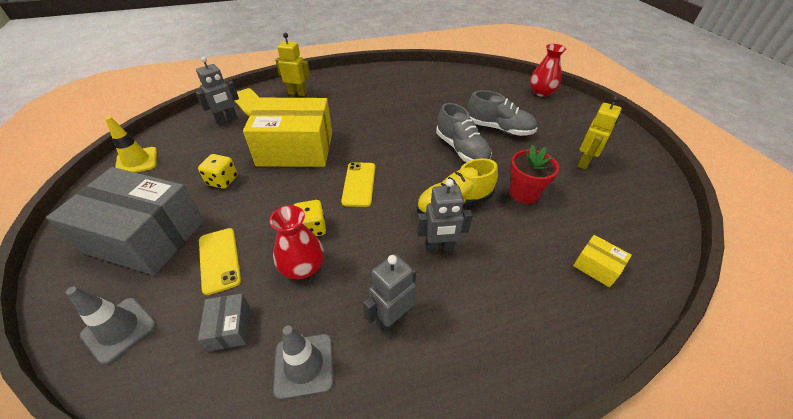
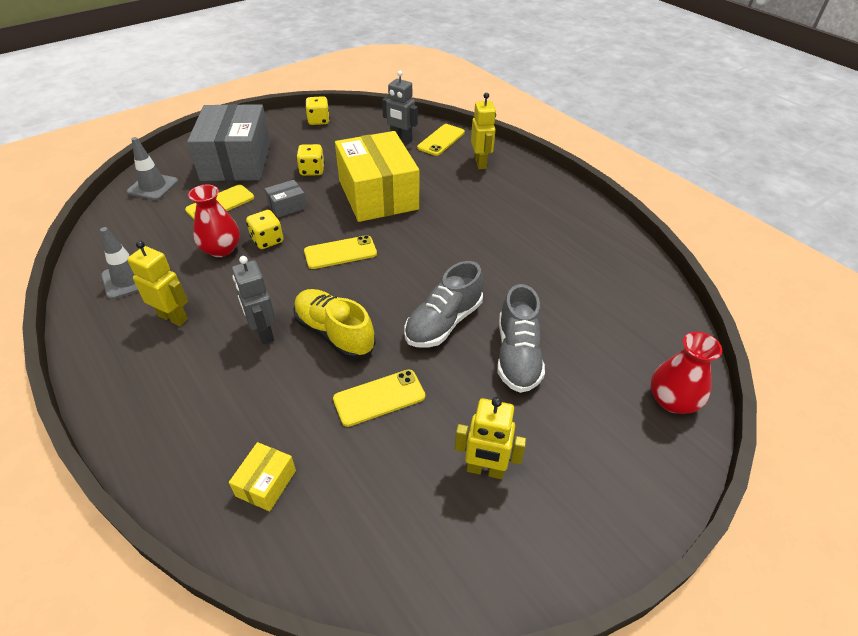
camera: 70 degrees right, 0 degrees up
yellow traffic cone [105,116,157,173] -> yellow dice [305,96,330,125]
grey box [198,293,250,351] -> grey box moved to [265,180,307,218]
grey robot [363,254,416,334] -> yellow robot [127,241,188,326]
red flower pot [510,145,559,204] -> yellow phone [333,370,425,427]

